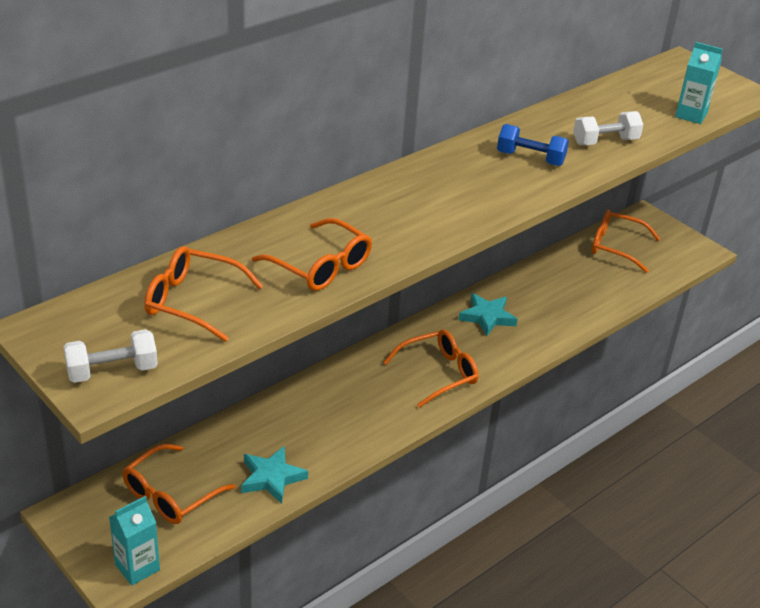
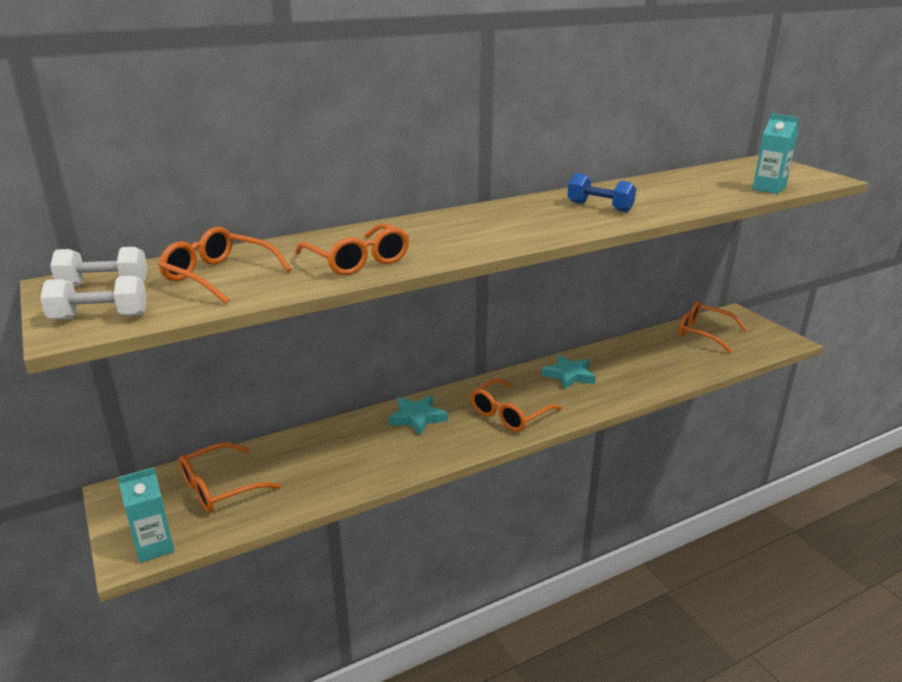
camera: 15 degrees right, 10 degrees down
turquoise star [241,446,308,504] -> turquoise star moved to [389,395,448,436]
orange glasses [383,329,479,408] -> orange glasses turned 150 degrees clockwise [470,378,562,432]
white dumbbell [573,111,643,145] -> white dumbbell moved to [50,247,147,286]

